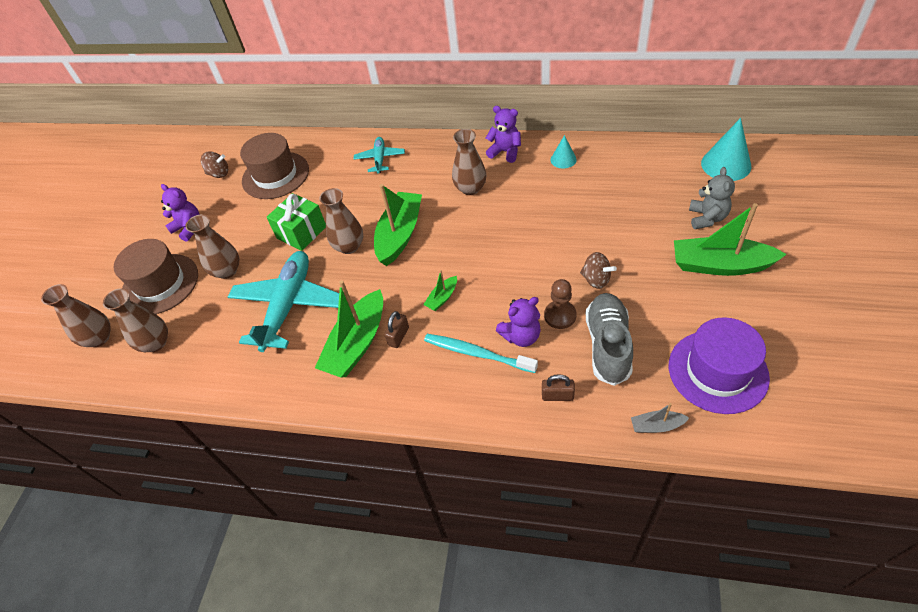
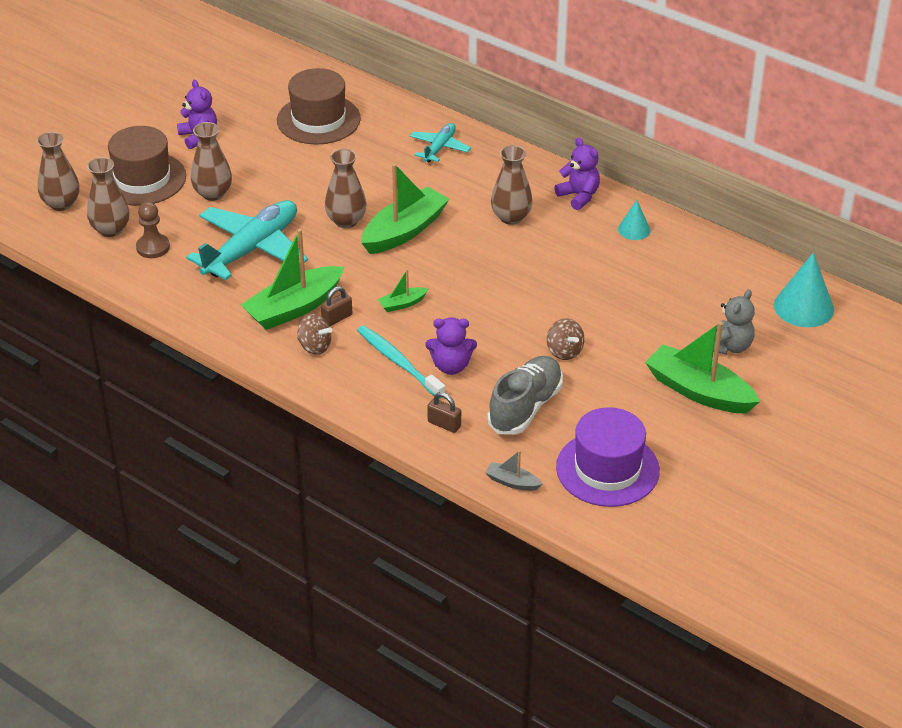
camera: 20 degrees right, 10 degrees down
brown spinning top [200,151,228,178] -> brown spinning top moved to [297,314,332,355]
green gift [266,193,326,251] -> none
brown pawn [544,279,577,329] -> brown pawn moved to [136,202,170,258]

